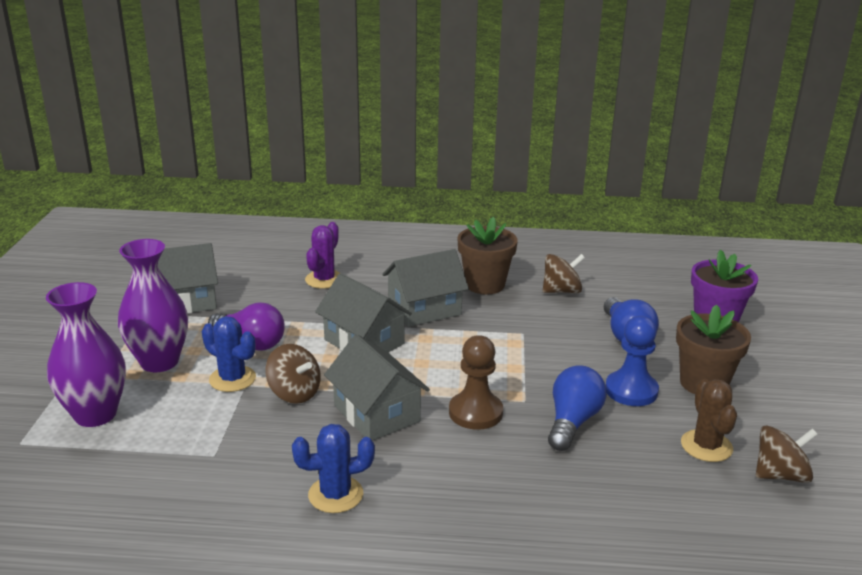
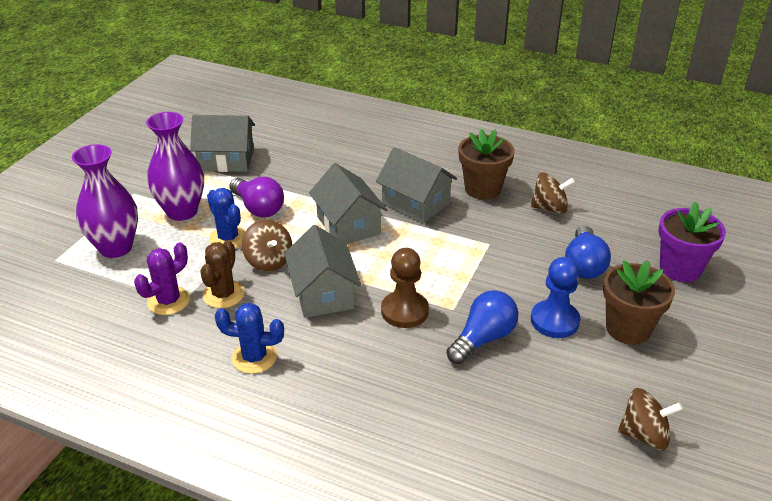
camera: 20 degrees right, 10 degrees up
purple cactus [305,222,340,289] -> purple cactus moved to [134,242,190,315]
grey house [383,249,469,327] -> grey house turned 45 degrees clockwise [376,147,457,224]
brown cactus [681,379,737,462] -> brown cactus moved to [200,240,245,308]

